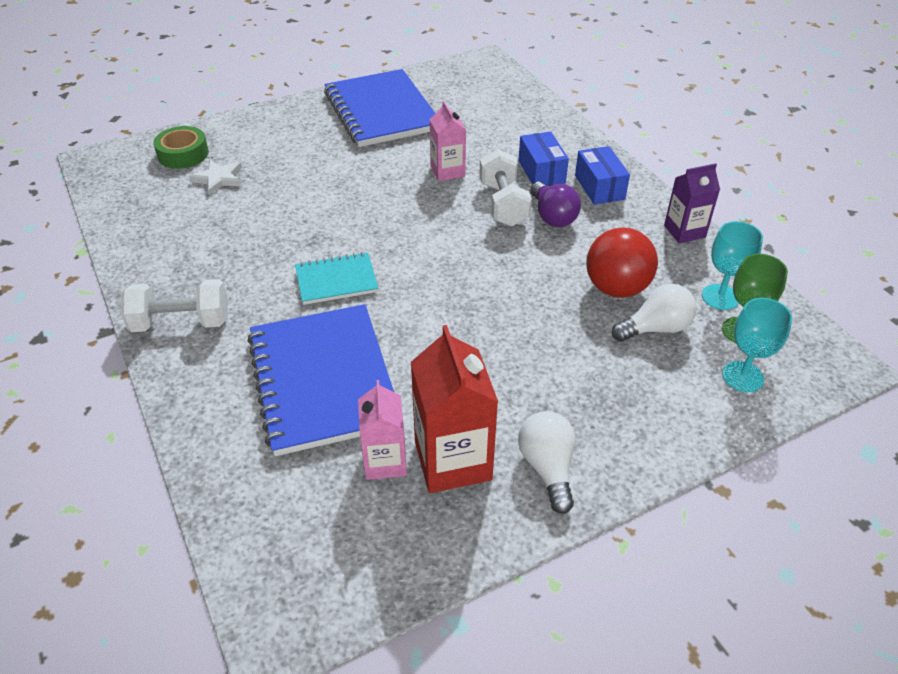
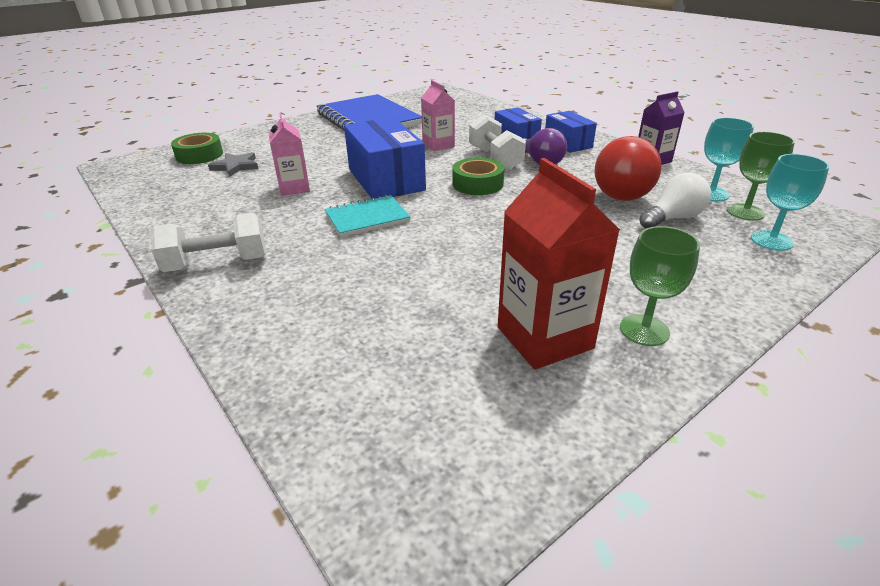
camera: 10 degrees left, 10 degrees down
white star [189,160,242,195] -> grey star [208,152,258,177]
blue notebook [248,304,394,456] -> none
pink carton [358,380,407,480] -> pink carton moved to [269,113,310,196]
white light bulb [518,411,576,514] -> green goblet [620,226,700,346]
none -> blue box [344,118,426,199]
none -> green tape [453,158,504,195]

